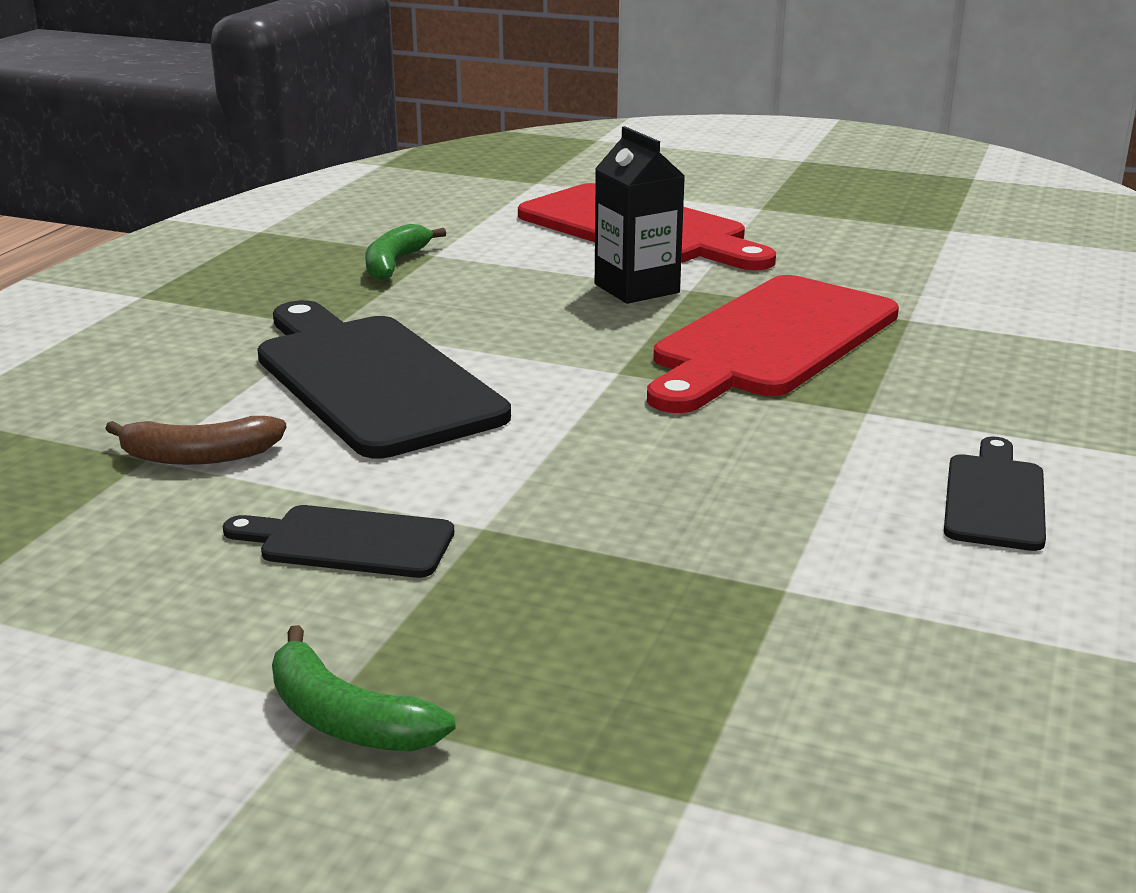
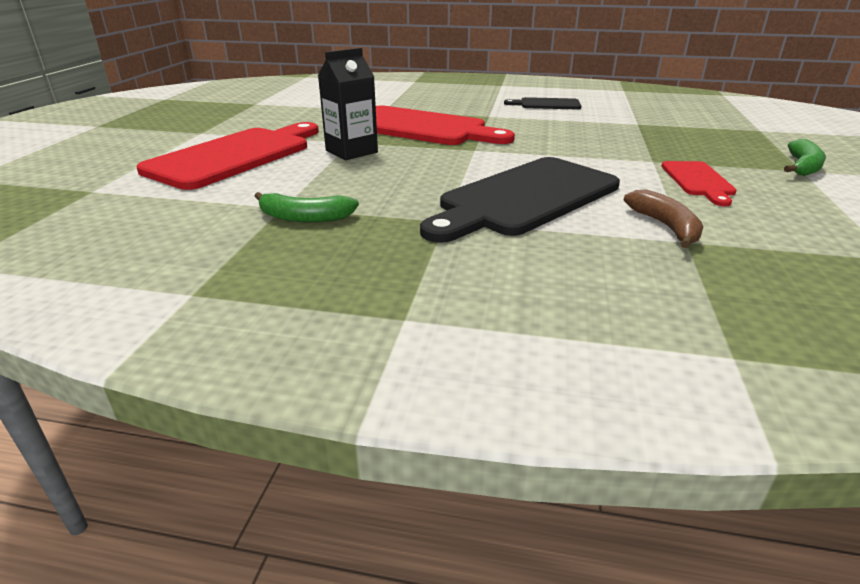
camera: 100 degrees left, 5 degrees up
black cutting board [223,505,454,578] -> red cutting board [661,161,737,206]

